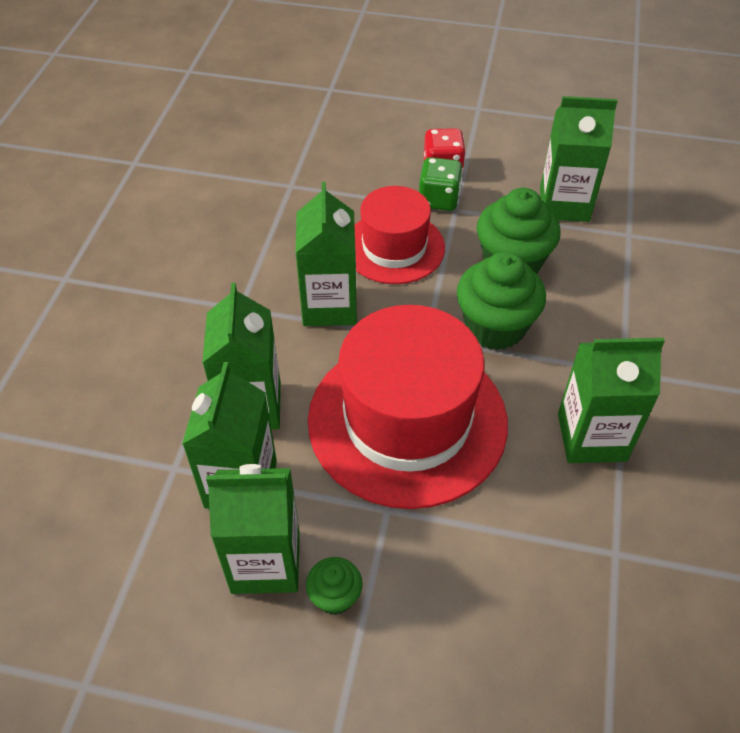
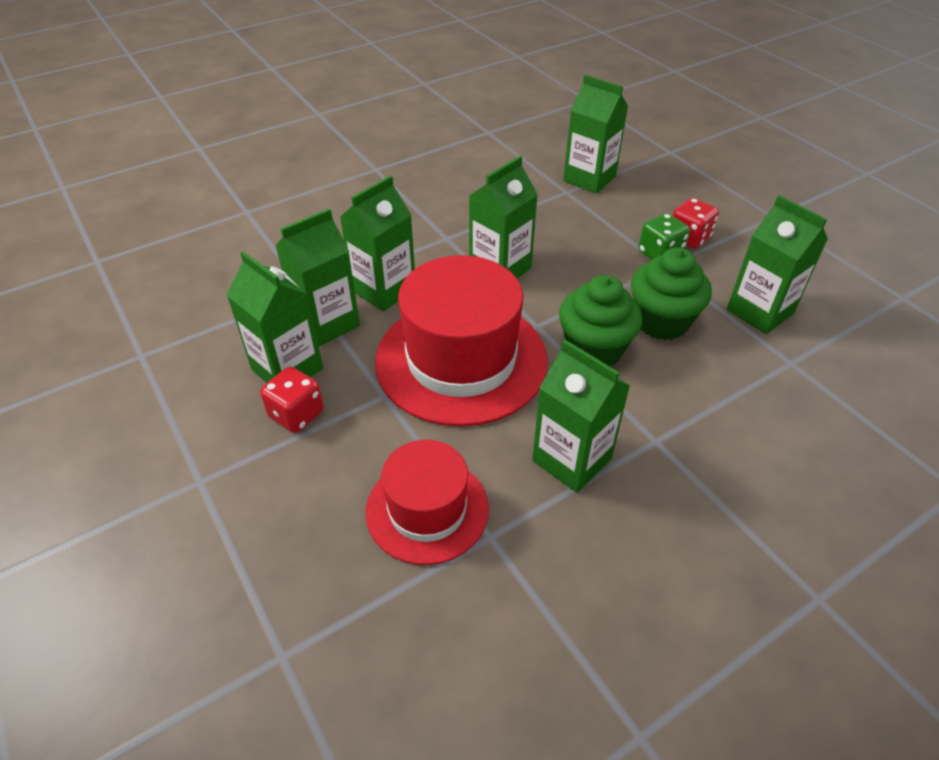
camera: 45 degrees right, 5 degrees down
green cupcake [306,557,363,615] -> red dice [260,367,324,433]
red hat [355,186,445,284] -> red hat moved to [366,440,489,565]
none -> green carton [563,75,628,194]

